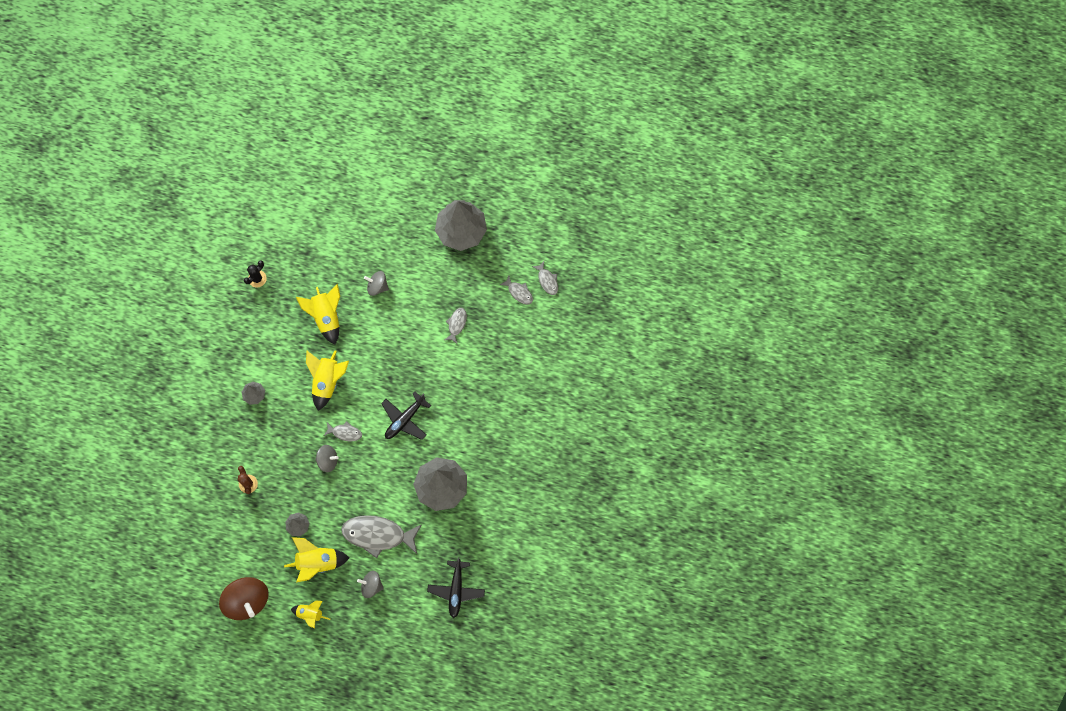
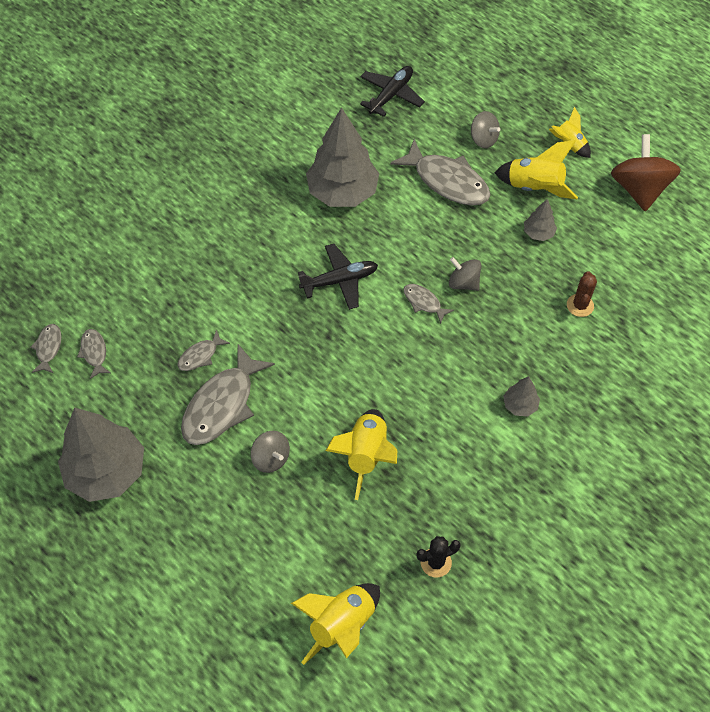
camera: 150 degrees left, 15 degrees down
yellow rocket [306,351,349,411] -> yellow rocket moved to [291,583,380,665]
none -> grey fish [181,344,275,445]

